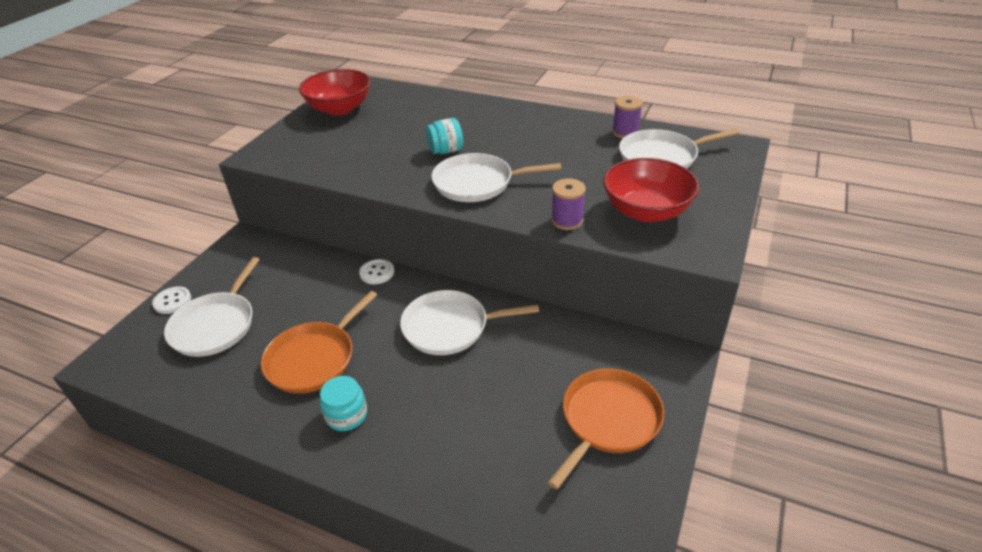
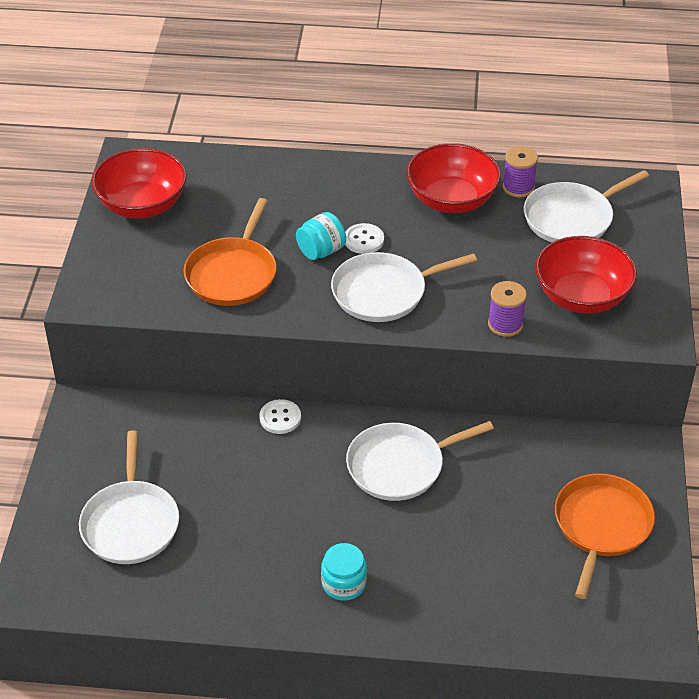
camera: 20 degrees left, 5 degrees up
white button [152,286,191,314] -> white button moved to [345,223,384,254]
orange pan [261,291,377,394] -> orange pan moved to [183,198,277,306]
none -> red bowl [406,143,501,213]

